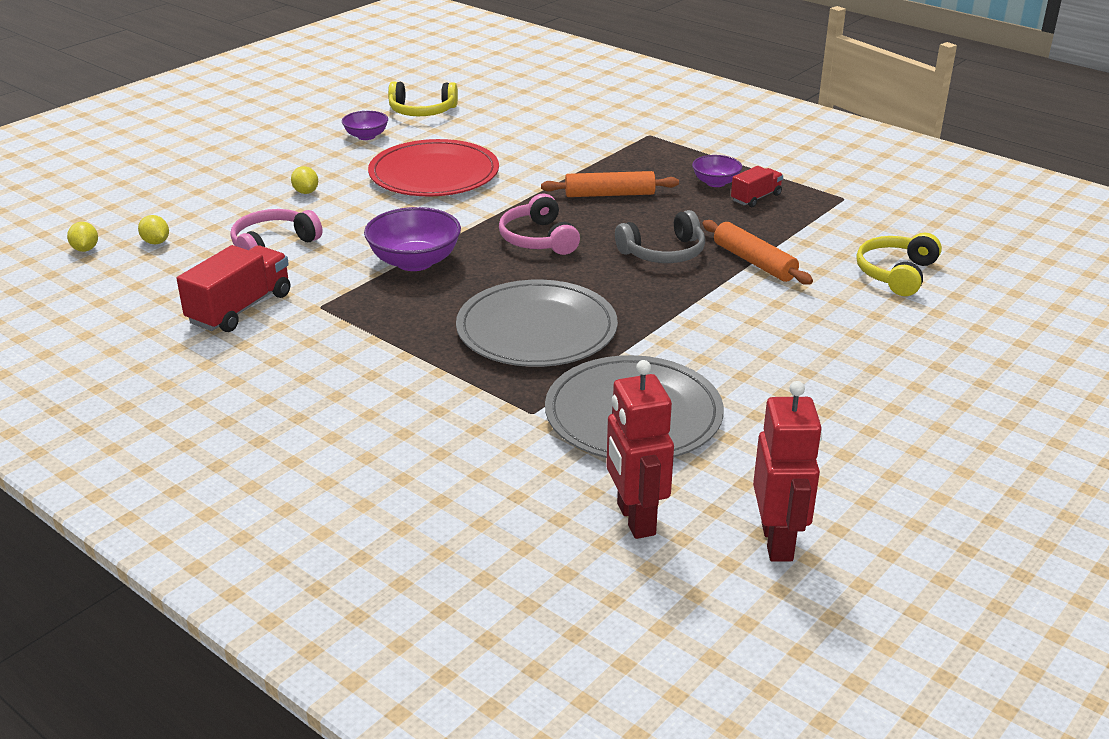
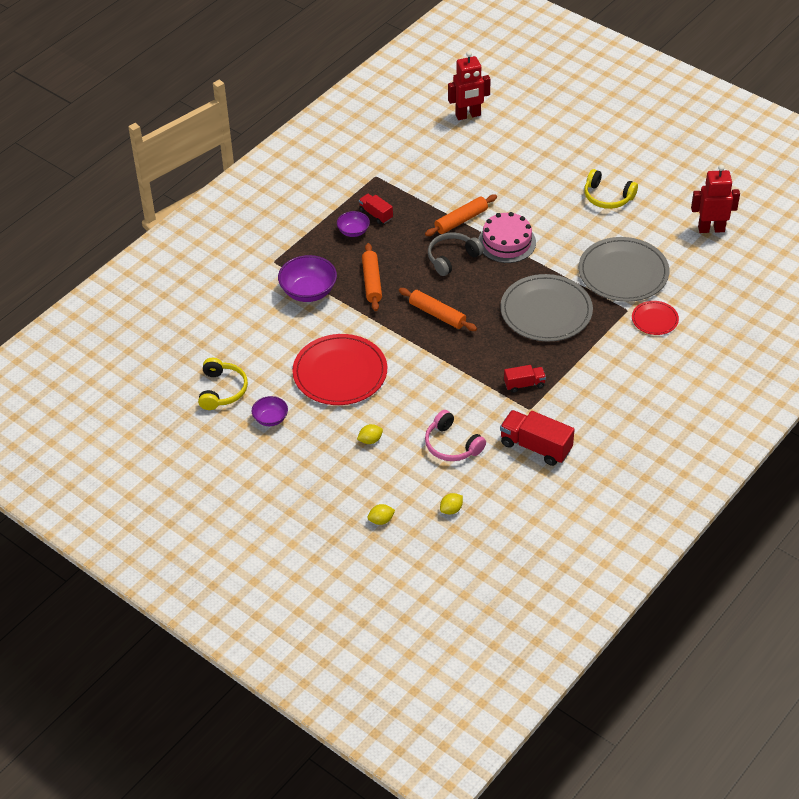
camera: 90 degrees left, 15 degrees up
yellow lemon [67,222,98,252] -> yellow lemon moved to [367,504,395,525]
purple bowl [364,207,461,271] -> purple bowl moved to [278,255,337,302]
pink headphones [499,194,580,255] -> orange rolling pin [399,288,477,331]
red robot [606,360,674,539] -> red robot moved to [448,51,491,120]
grey headphones [615,210,705,263] -> grey headphones turned 105 degrees counterclockwise [428,232,484,276]
yellow headphones [856,233,942,296] -> yellow headphones moved to [584,169,638,209]
none -> pink cake [478,212,536,263]
none -> red truck [504,365,546,393]
none -> red plate [632,301,679,335]

